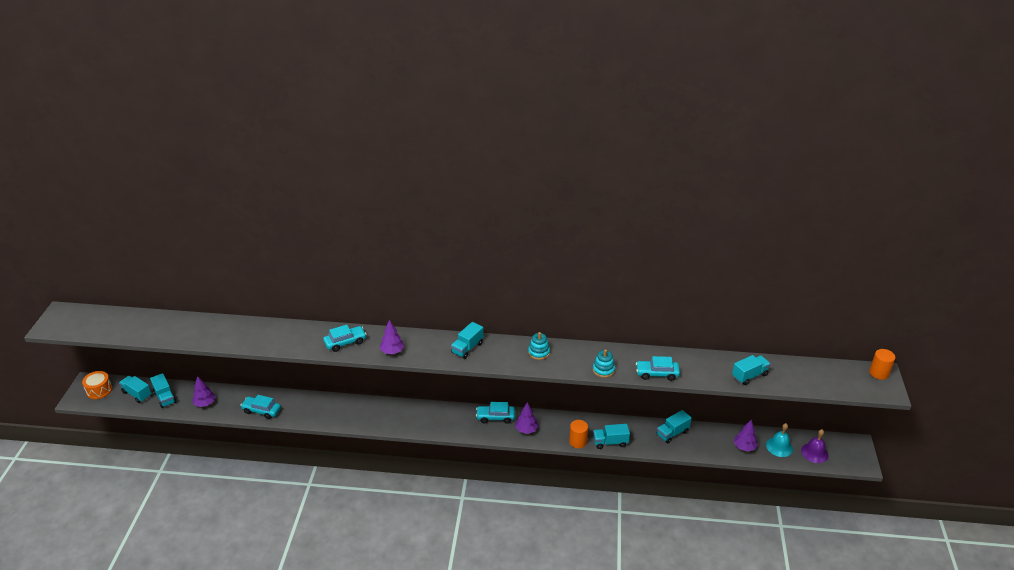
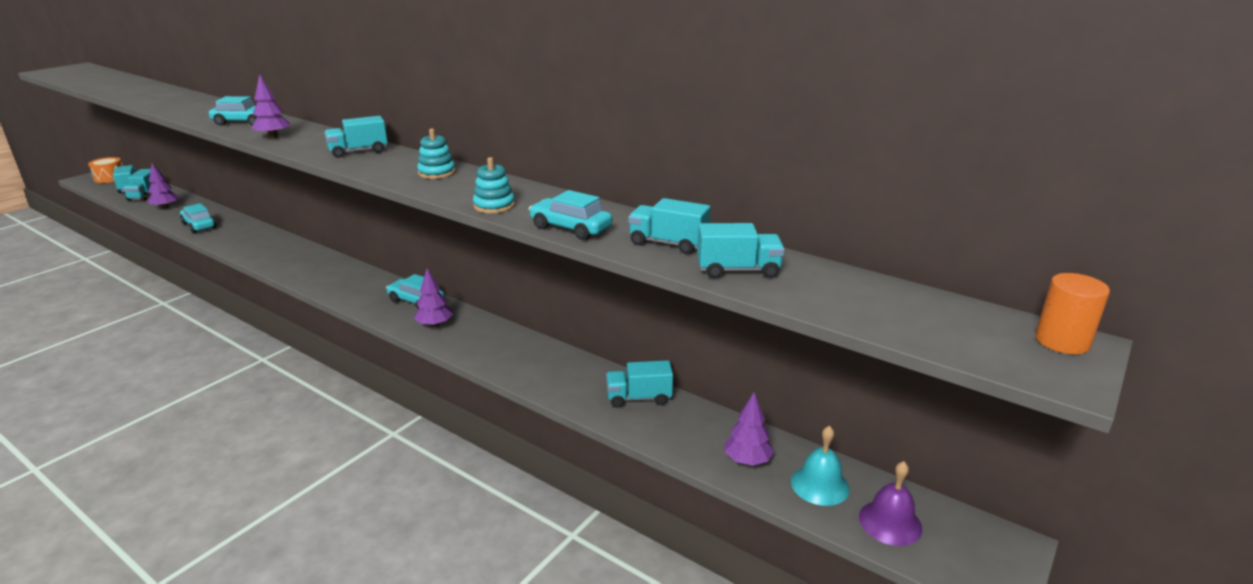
camera: 30 degrees right, 10 degrees down
orange cylinder [569,420,588,448] -> none
turquoise truck [593,424,630,449] -> turquoise truck moved to [628,198,710,254]

